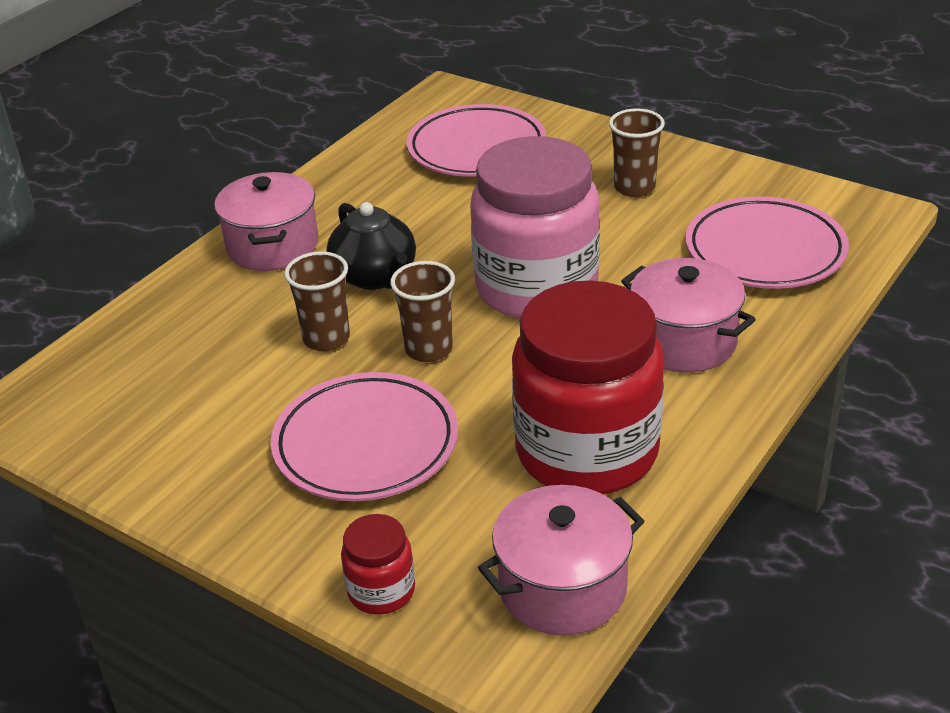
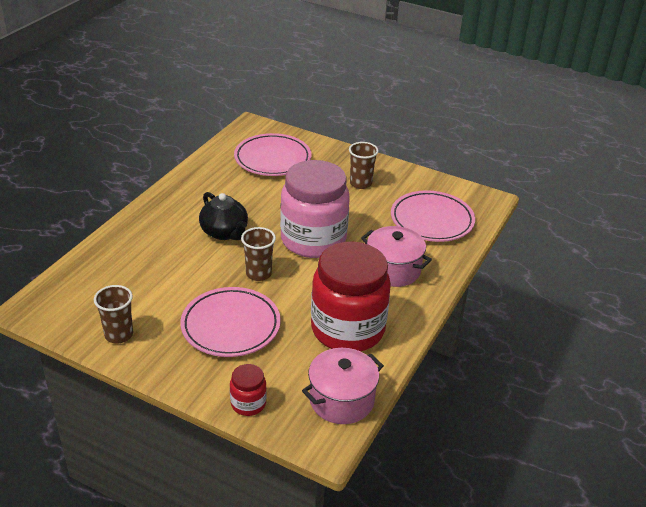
camera: 10 degrees left, 0 degrees up
pink pot [214,172,319,271] -> none
brown cup [284,251,350,351] -> brown cup moved to [94,285,133,344]

